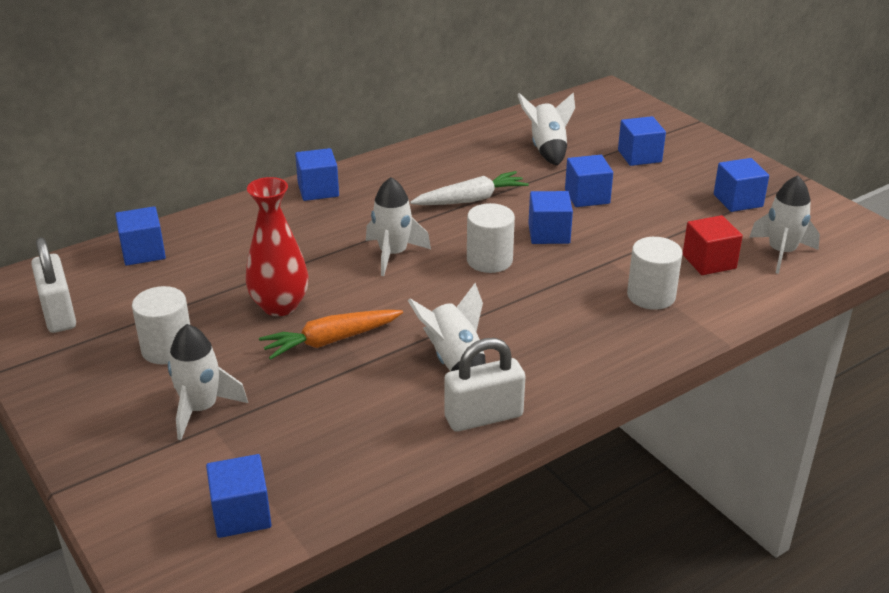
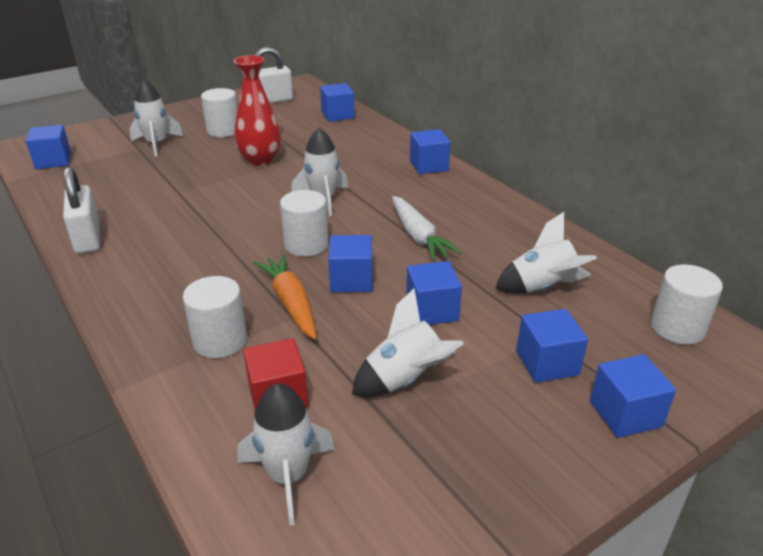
camera: 90 degrees right, 0 degrees up
orange carrot [259,310,403,360] -> orange carrot moved to [253,254,317,340]
white rocket [408,283,486,372] -> white rocket moved to [352,288,464,397]
blue cube [714,158,769,212] -> blue cube moved to [590,354,676,438]
none -> white cylinder [651,265,723,345]

